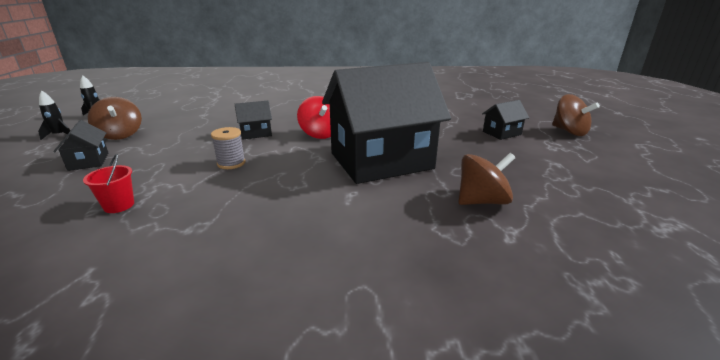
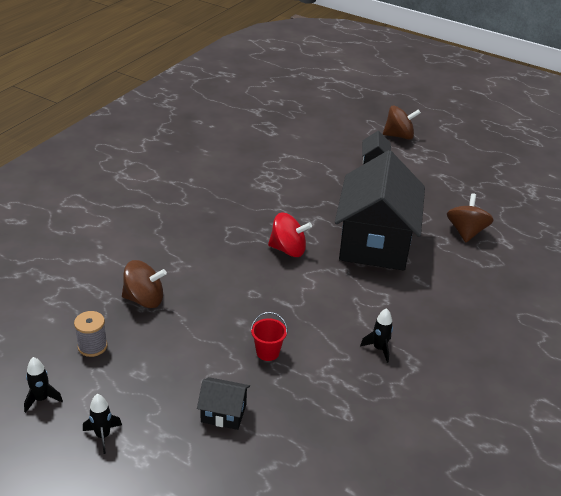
camera: 60 degrees left, 10 degrees up
red bucket [83,154,134,213] -> red bucket moved to [251,312,288,361]
brown spinning top [88,97,142,140] -> brown spinning top moved to [122,260,167,308]
grey spool [211,127,246,169] -> grey spool moved to [74,311,108,357]
black house [235,101,272,140] -> none
none -> black rocket [360,308,393,363]

